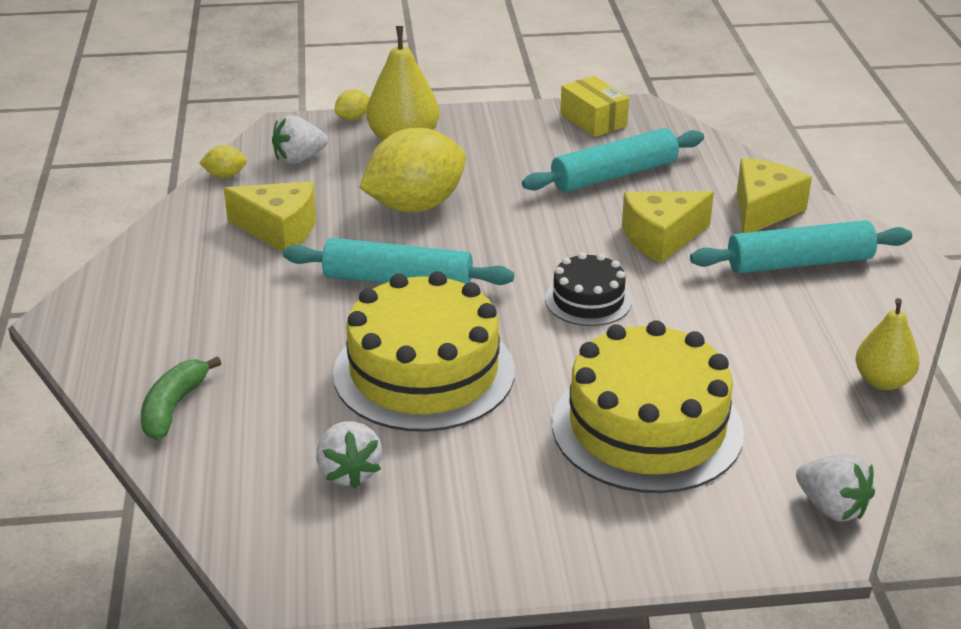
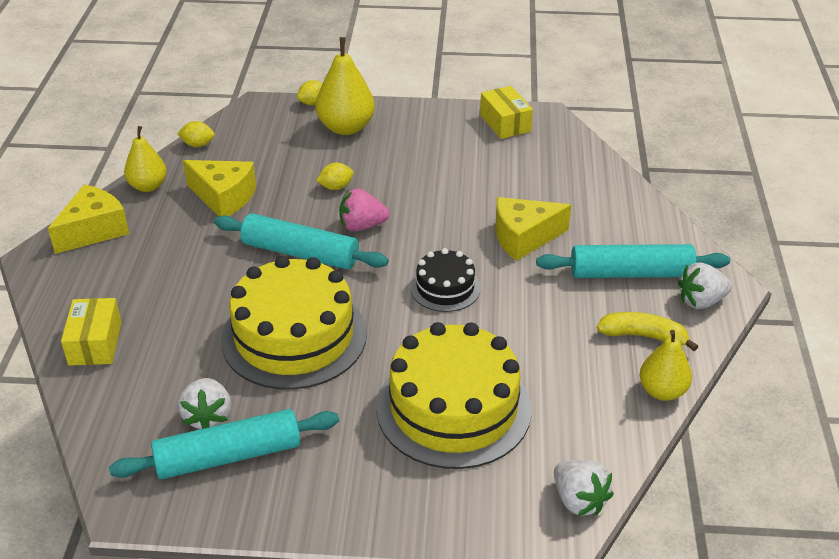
camera: 10 degrees right, 5 degrees up
green banana [141,356,221,440] -> yellow box [61,298,121,366]
white strawberry [272,115,328,164] -> white strawberry moved to [678,262,732,309]
yellow lemon [359,128,466,212] -> yellow lemon [316,163,354,190], size x0.41
turquoise rolling pin [522,128,704,192] -> turquoise rolling pin moved to [109,409,339,479]
yellow cheese [737,158,812,233] -> yellow cheese moved to [48,184,129,254]
none -> yellow pear [124,126,167,192]
none -> pink strawberry [339,188,390,231]
none -> yellow banana [597,312,698,351]

